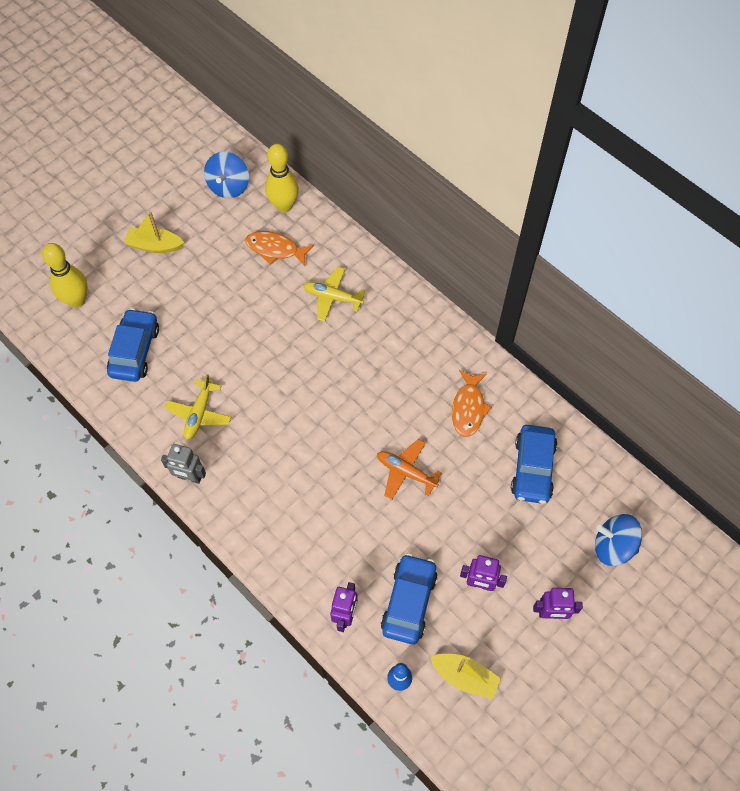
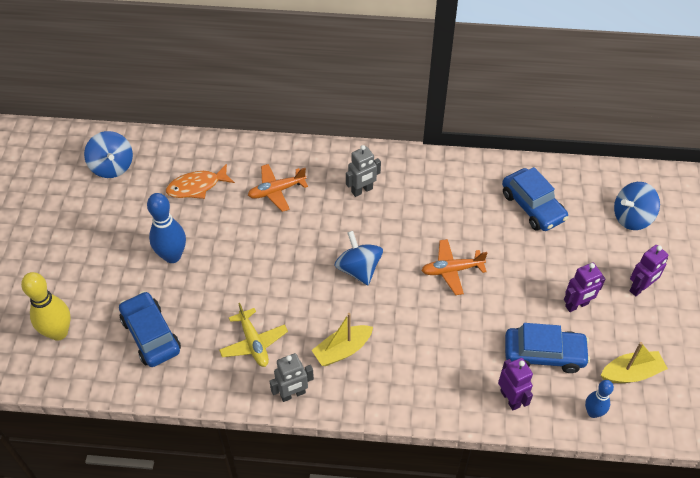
camera: 40 degrees left, 10 degrees down
yellow boat [124,212,184,253] -> yellow boat moved to [311,313,373,366]
yellow bowling pin [265,144,299,213] -> none
yellow plane [303,267,365,322] -> orange plane [248,164,308,212]
blue car [381,554,438,644] -> blue car turned 120 degrees clockwise [505,323,590,373]
orange fish [452,370,492,437] -> none
none -> blue bowling pin [147,193,186,263]
none -> blue spinning top [334,231,383,285]
none -> grey robot [346,145,381,197]

